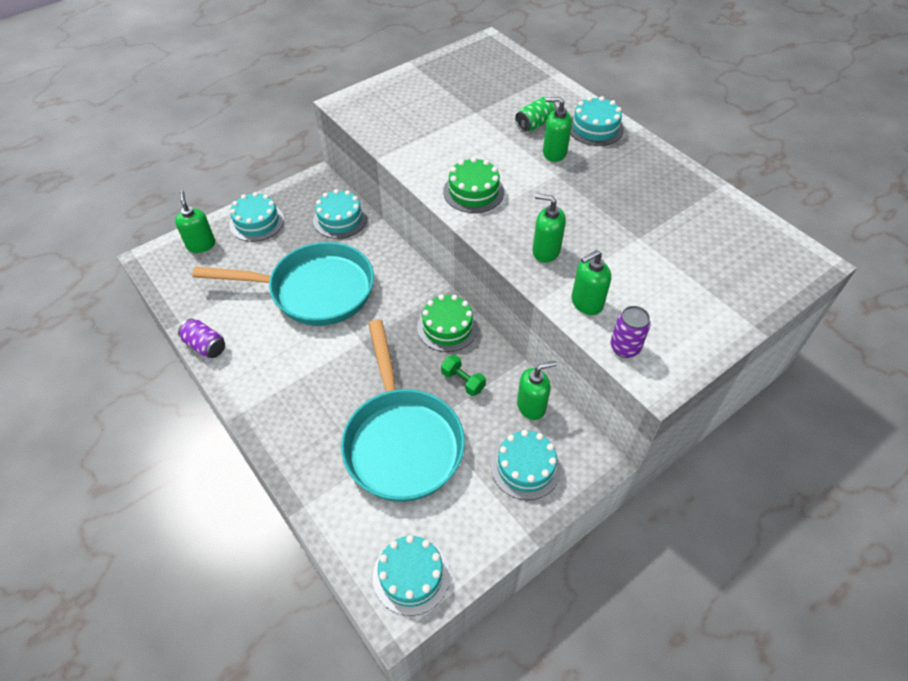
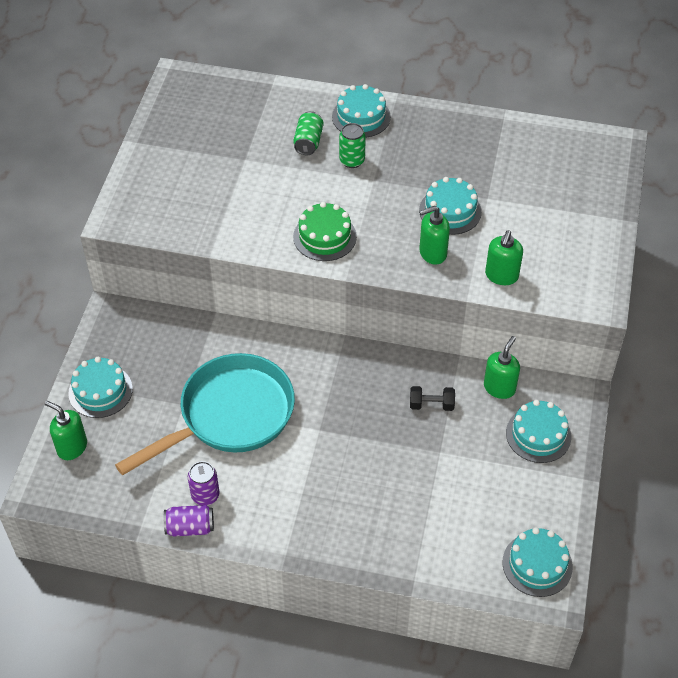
camera: 40 degrees left, 0 degrees up
turquoise cake [313,189,367,239] -> turquoise cake moved to [419,177,482,235]
turquoise pan [341,320,465,502] -> none
green cake [417,294,478,352] -> none
green dumbbell [441,355,486,396] -> black dumbbell [410,386,455,411]
green soap dispenser [543,97,572,162] -> green can [339,123,366,168]
purple can [610,306,651,358] -> purple can moved to [188,461,220,505]

